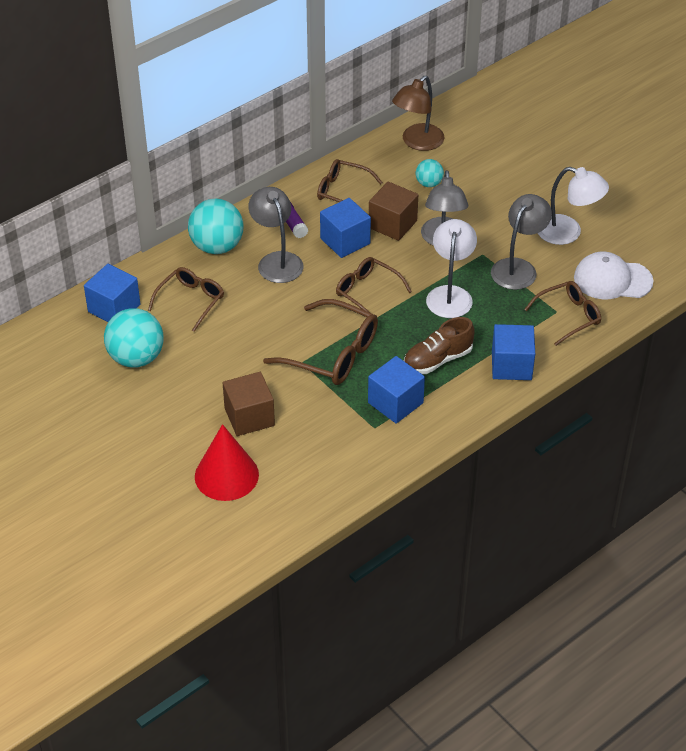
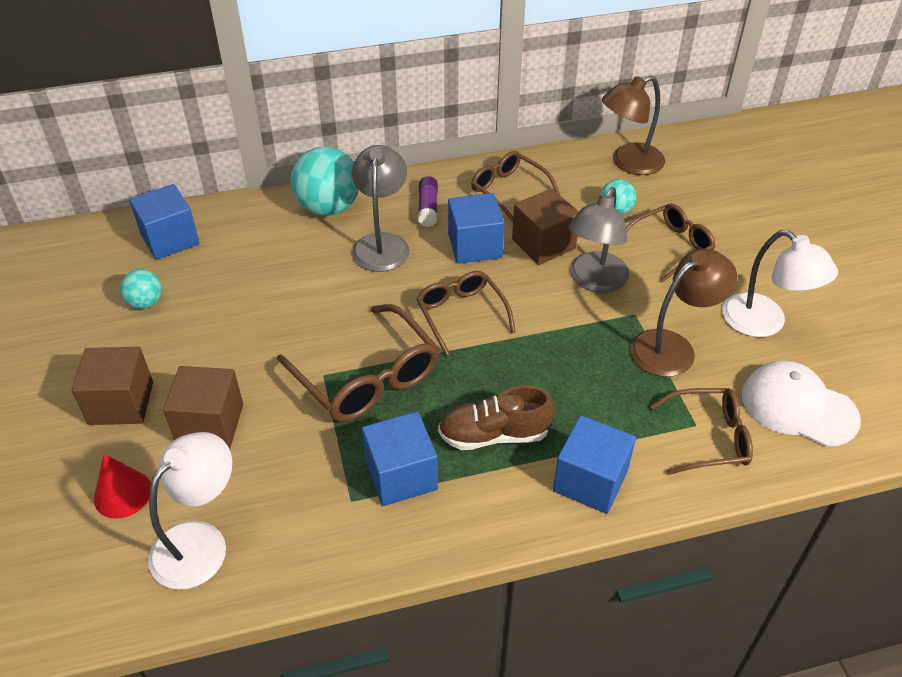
camera: 25 degrees right, 0 degrees up
turquoise ball [104,308,164,368] -> turquoise ball [120,269,162,309], size x0.53
brown glasses [148,267,224,332] -> brown glasses moved to [626,203,716,282]
red cone [195,424,259,501] -> red cone [94,454,151,519], size x0.62
white lamp [426,219,477,318] -> white lamp moved to [148,432,232,590]
grey lamp [491,194,552,290] -> brown lamp [630,249,737,377]
none -> brown cube [72,347,153,425]

